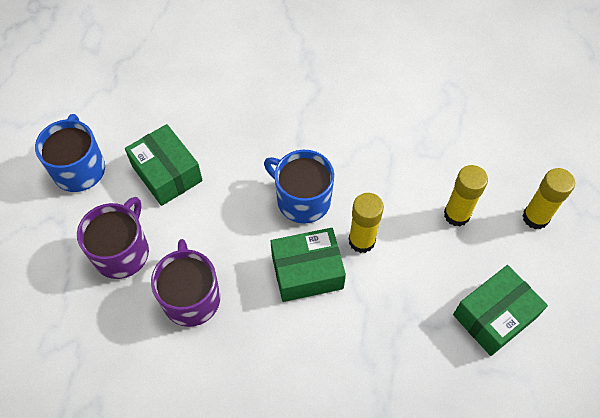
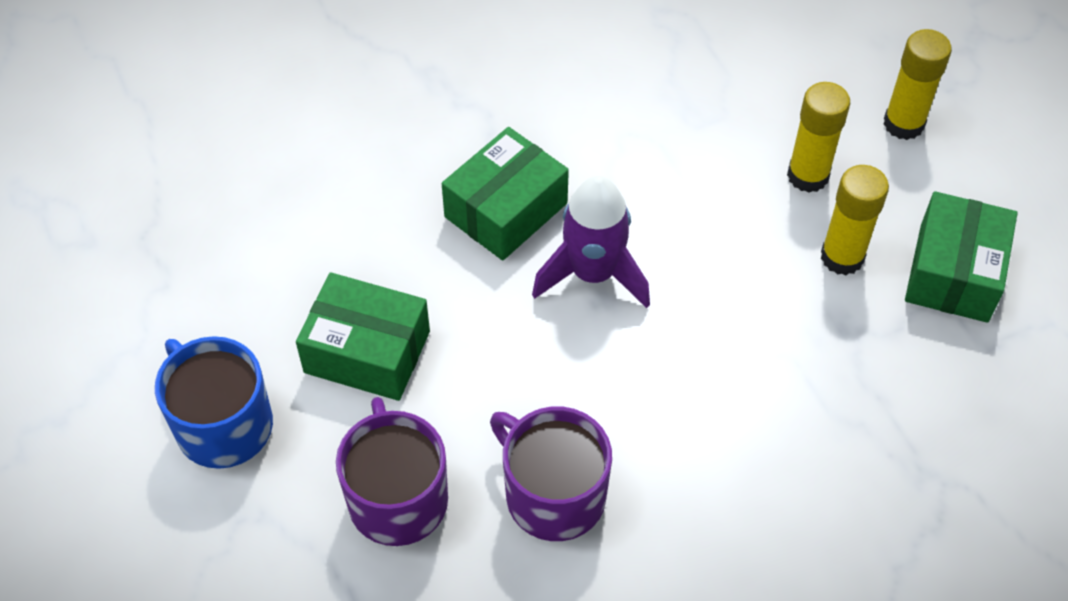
camera: 35 degrees left, 5 degrees down
blue mug [264,150,334,223] -> purple rocket [532,176,650,308]
green box [271,228,346,302] -> green box moved to [442,127,569,260]
yellow glue stick [349,193,384,253] -> yellow glue stick moved to [821,165,889,275]

